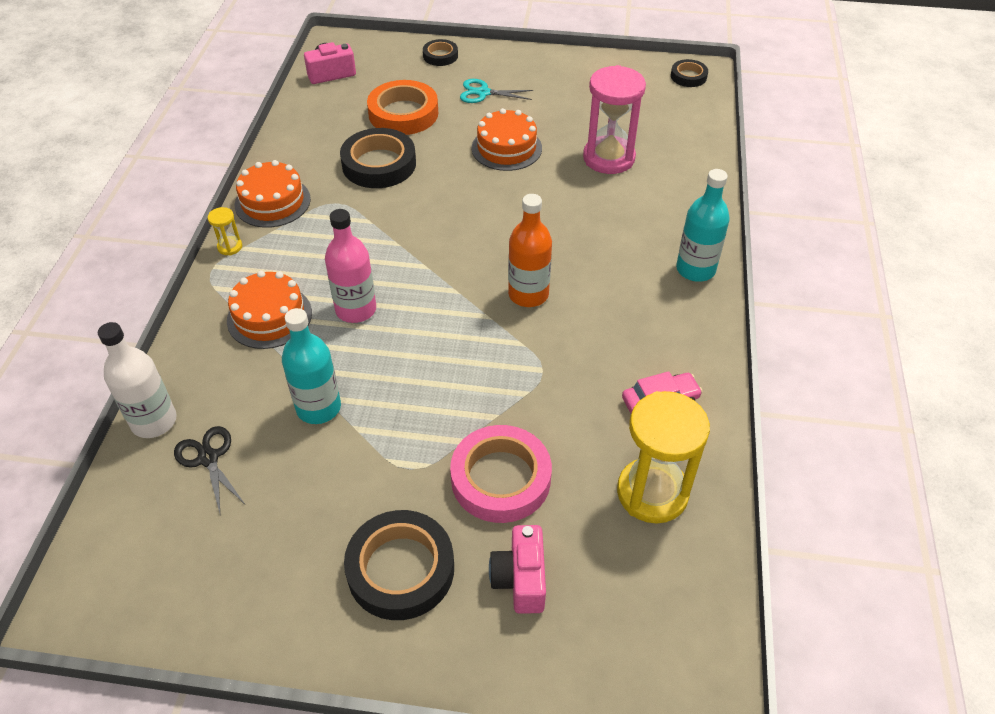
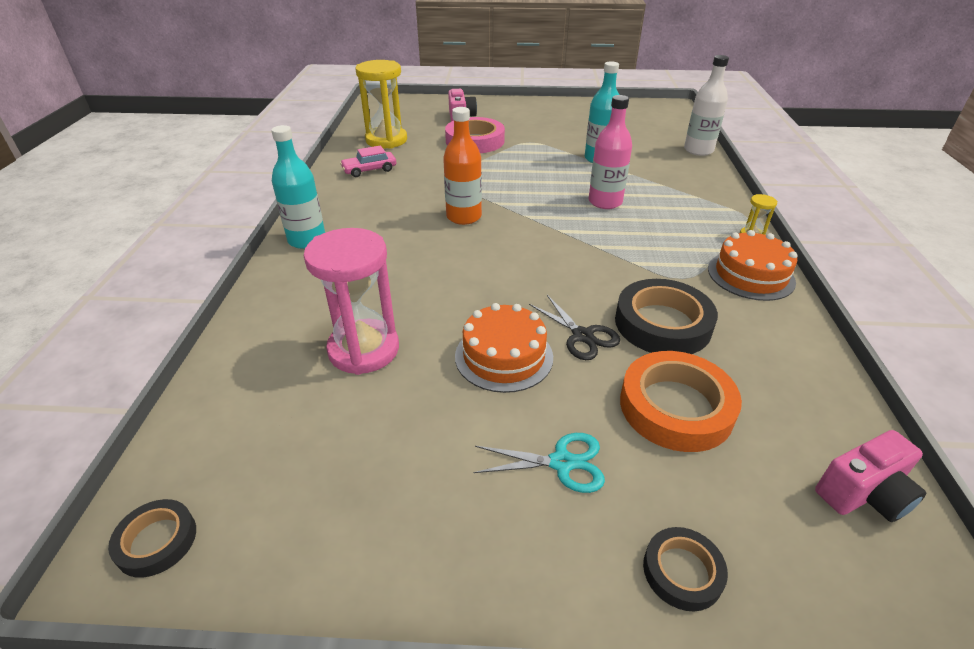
camera: 175 degrees right, 10 degrees down
black scissors [174,426,245,513] -> black scissors moved to [529,295,620,360]
orange cake [227,271,312,349] -> none
black tape [344,510,454,620] -> none

